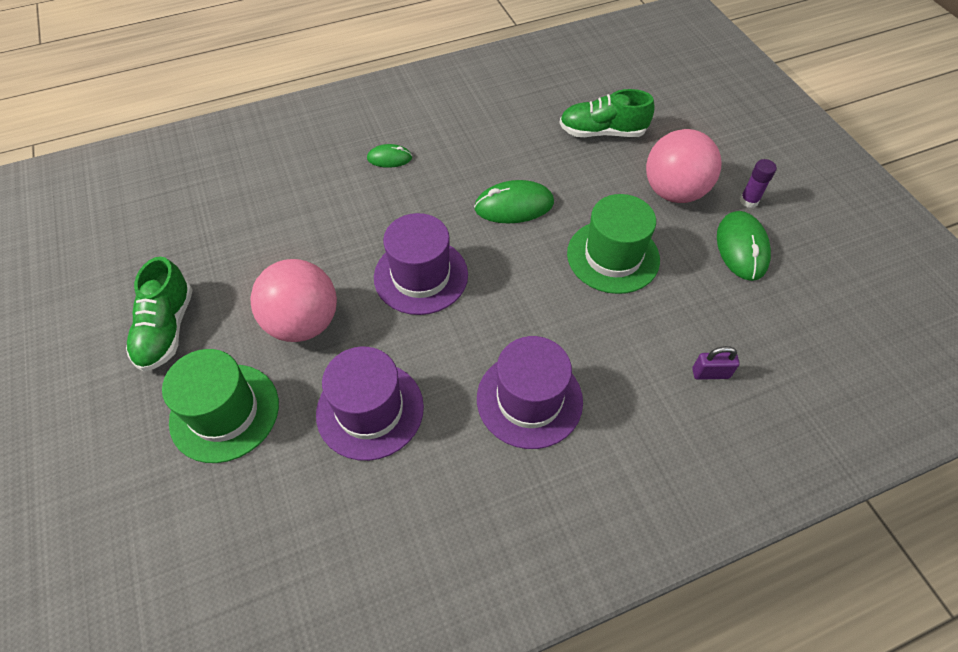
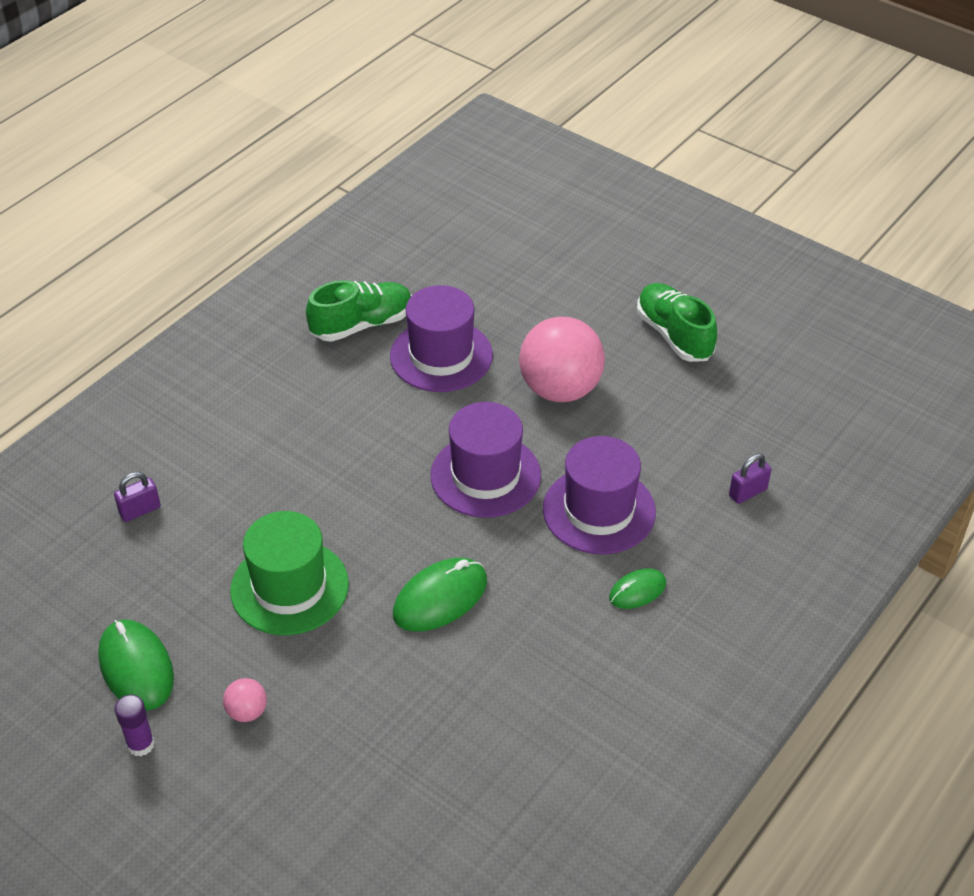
camera: 150 degrees right, 10 degrees down
green hat [162,349,279,463] -> none
purple hat [477,336,583,449] -> purple hat moved to [543,436,656,554]
green shoe [559,89,655,137] -> green shoe moved to [306,280,412,342]
pink ball [646,129,721,203] -> pink ball [223,678,267,722], size x0.43
none -> purple padlock [729,454,771,504]

